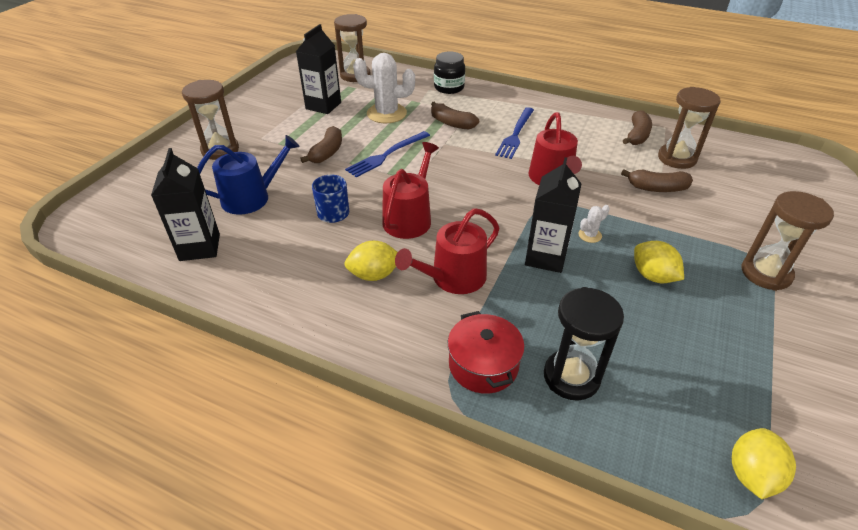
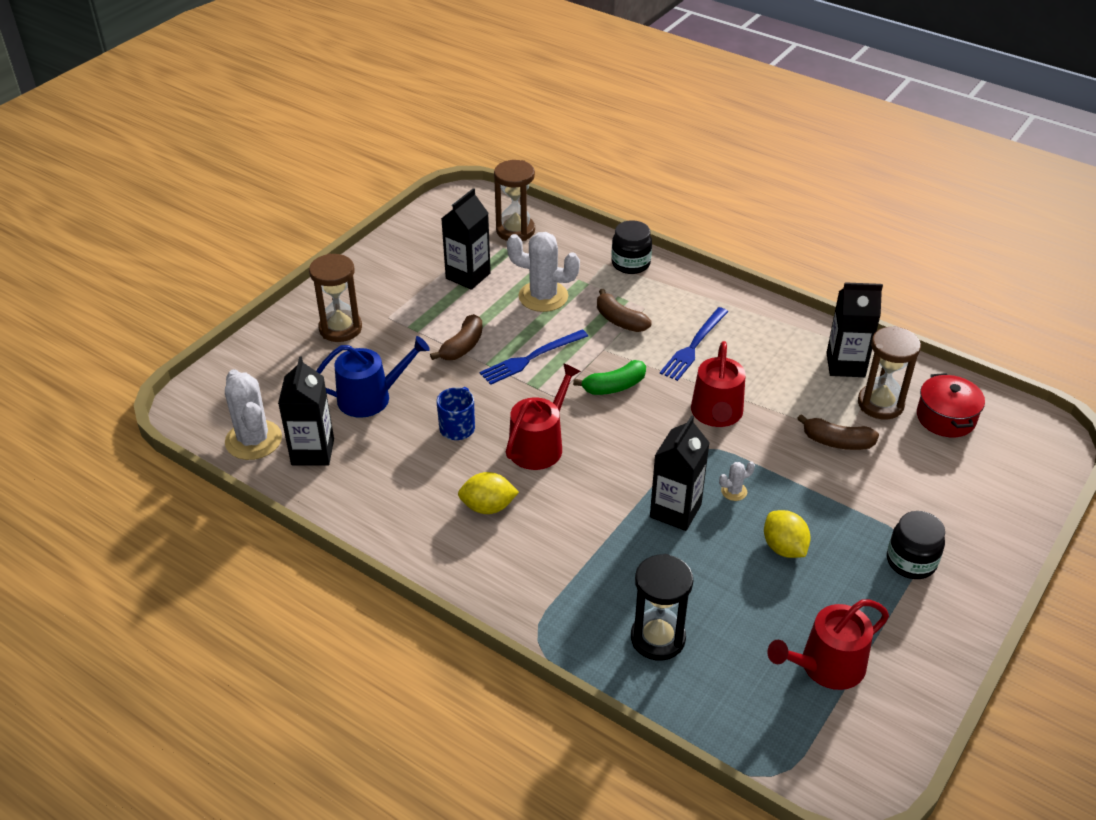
camera: 10 degrees right, 0 degrees up
red watering can [395,208,499,294] -> red watering can moved to [767,600,889,690]
red pot [448,311,525,394] -> red pot moved to [917,373,985,437]
brown banana [623,110,652,145] -> black carton [826,282,883,377]
yellow lemon [732,428,796,499] -> none
brown hourglass [741,191,834,291] -> black jar [887,511,945,579]
none -> white cactus [225,369,282,460]
none -> green banana [573,360,646,395]

